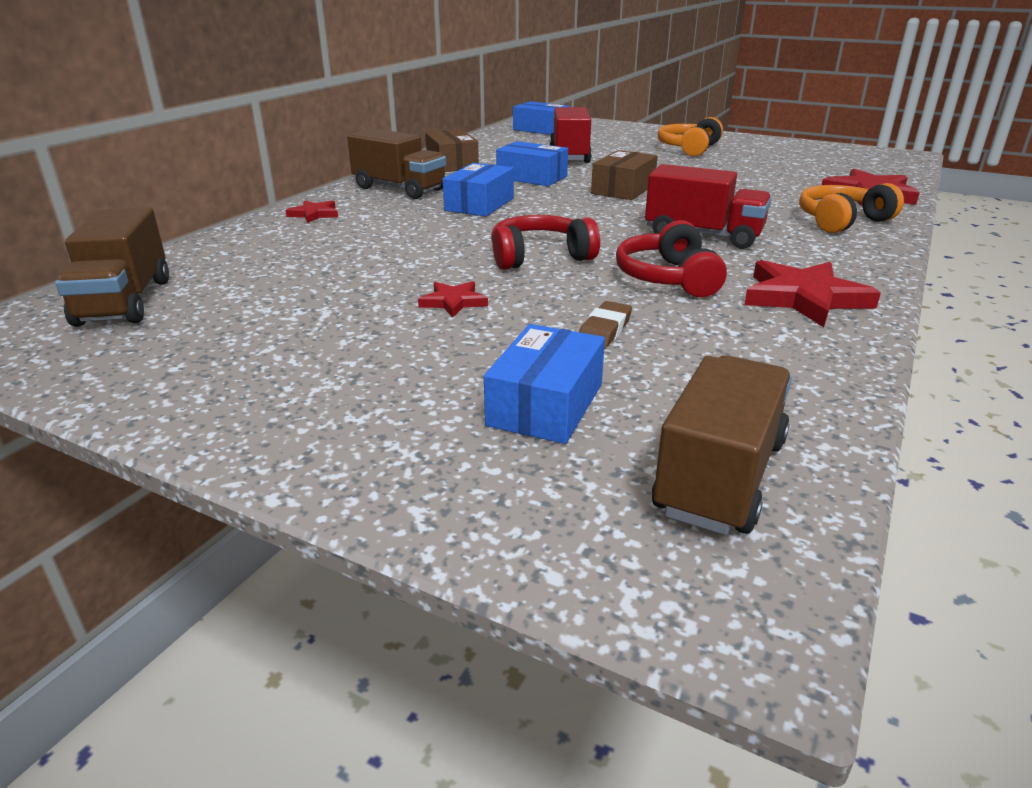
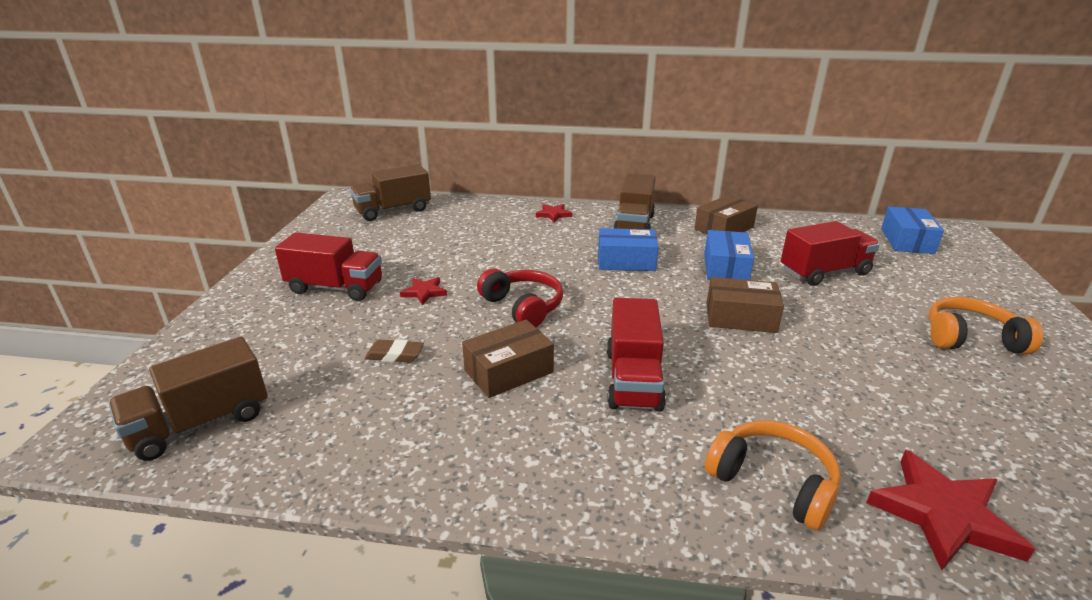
camera: 70 degrees right, 0 degrees up
blue box [484,324,605,444] -> none
red headphones [616,220,727,297] -> brown box [462,320,554,398]
brown truck [652,355,792,535] -> brown truck turned 135 degrees clockwise [109,337,268,461]
red star [744,260,881,327] -> none
none -> red truck [275,232,382,301]

